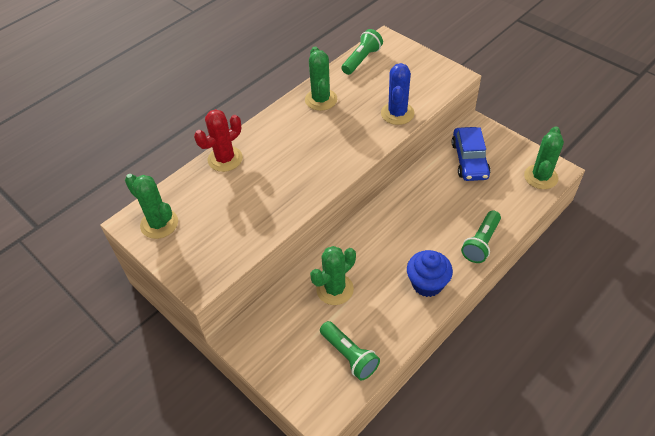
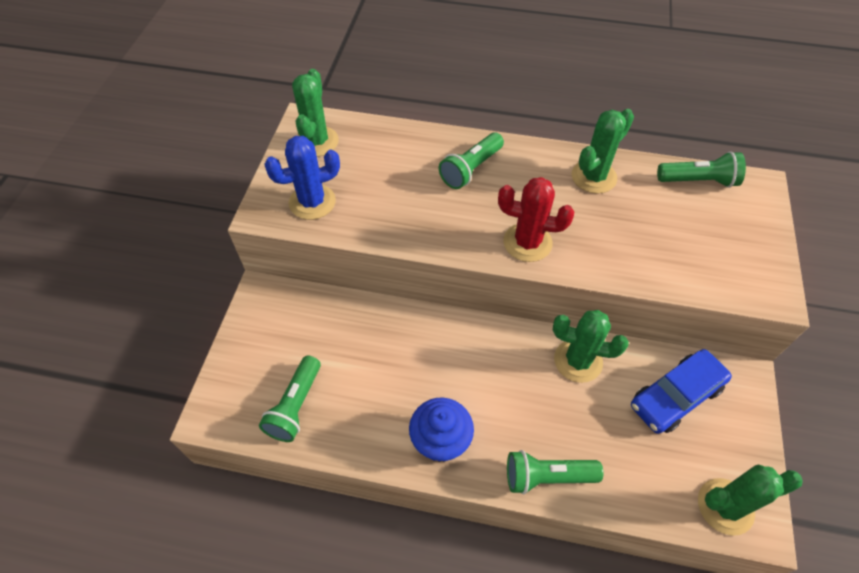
camera: 55 degrees right, 5 degrees up
red cactus [194,109,243,172] -> red cactus moved to [498,177,574,262]
green cactus [310,246,356,305] -> green cactus moved to [553,310,629,383]
blue cactus [381,63,414,125] -> blue cactus moved to [264,136,340,220]
none -> green flashlight [439,133,504,189]

